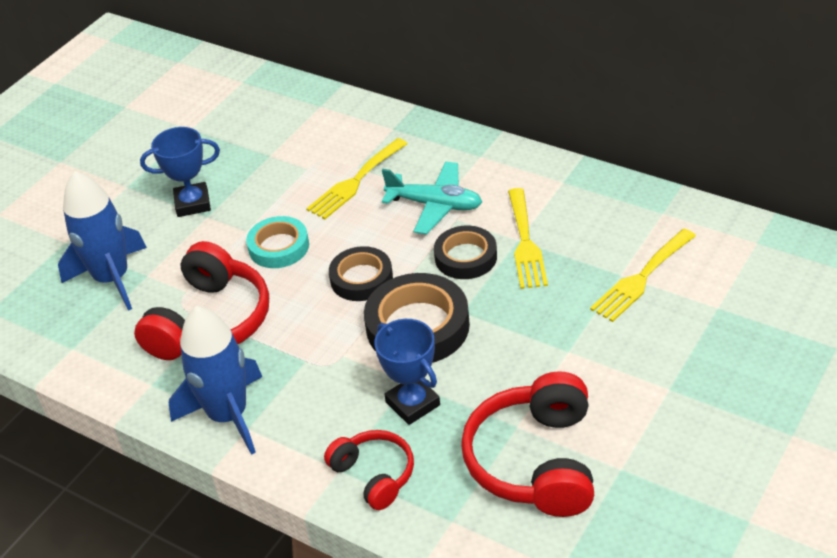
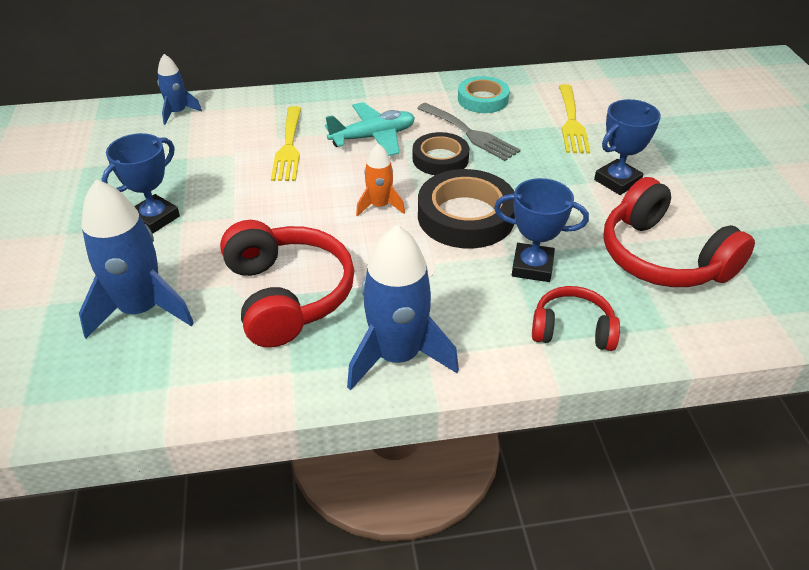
camera: 45 degrees left, 0 degrees up
turquoise tape [246,216,309,268] -> turquoise tape moved to [458,76,510,113]
black tape [329,246,393,301] -> orange rocket [356,143,405,216]
yellow fork [508,188,548,289] -> grey fork [417,103,520,161]
none -> blue rocket [157,54,202,125]
none -> blue trophy [594,99,661,195]

